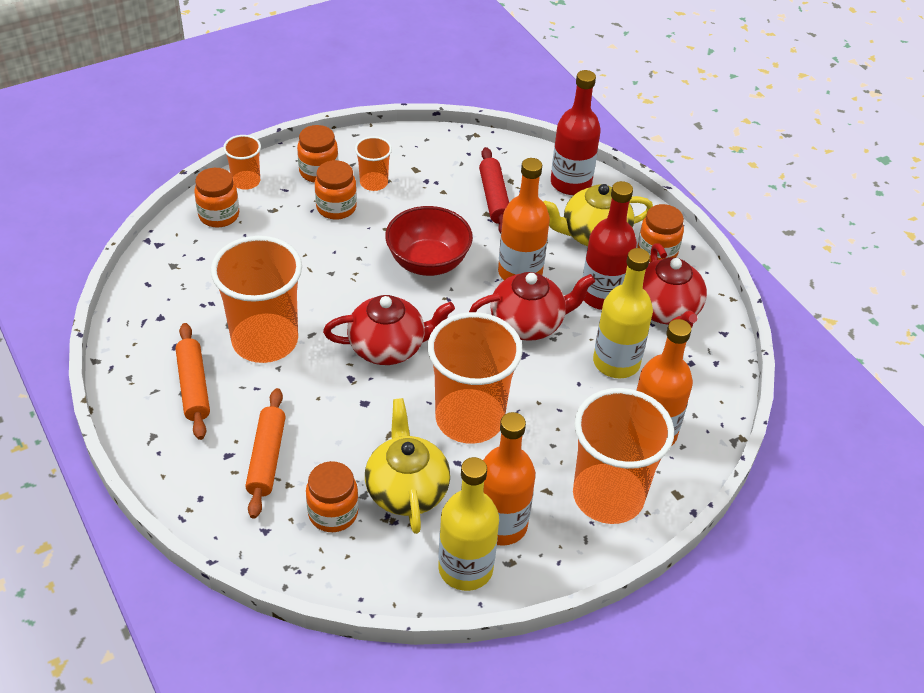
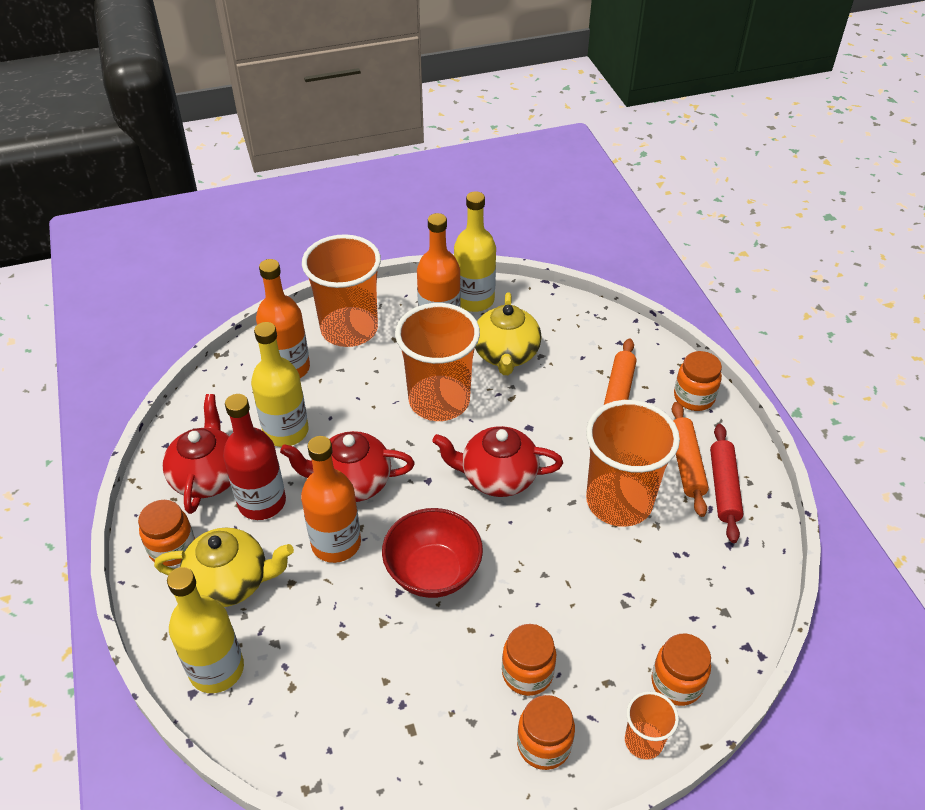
camera: 165 degrees left, 0 degrees up
orange jar [306,461,359,532] -> orange jar moved to [674,351,722,411]
orange cup [355,136,392,191] -> none
red rolling pin [479,147,509,233] -> red rolling pin moved to [710,424,743,543]
red bottle [551,70,601,195] -> yellow bottle [167,567,244,693]

